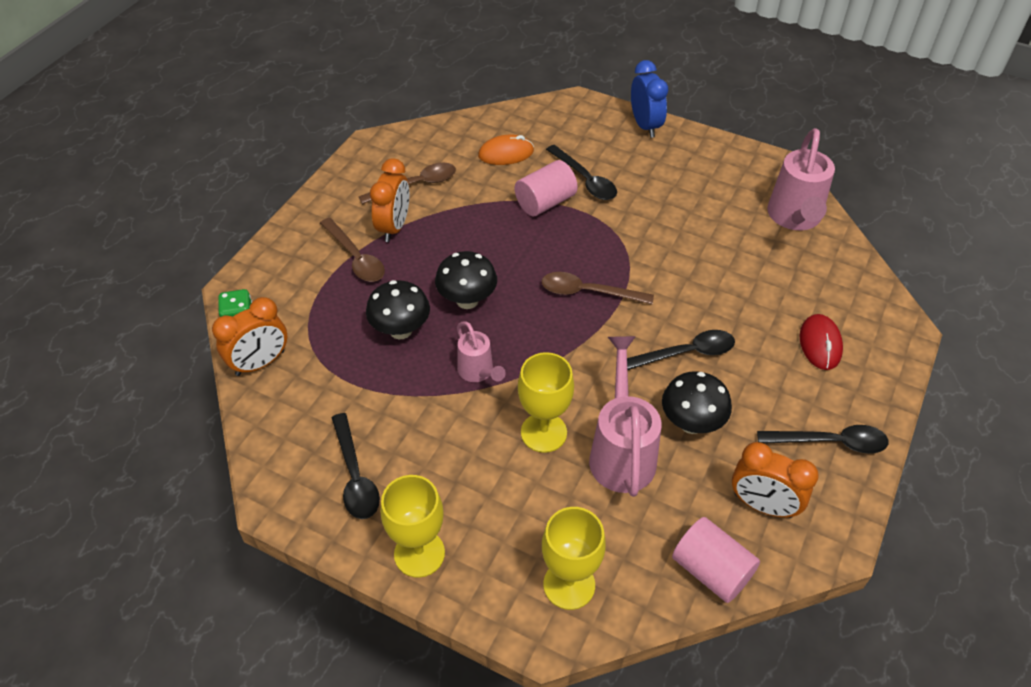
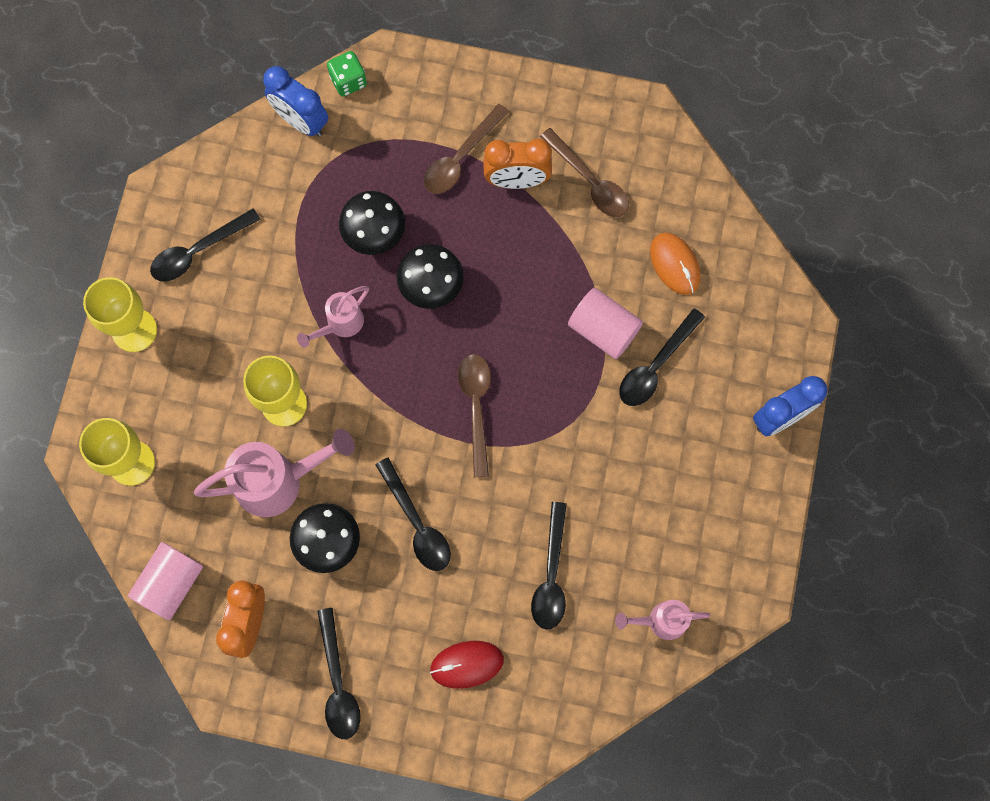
camera: 75 degrees right, 25 degrees up
orange clock [212,297,287,376] -> blue clock [263,66,328,137]
pink watering can [767,128,835,230] -> pink watering can [615,600,710,640], size x0.57
none -> black spoon [531,502,567,630]

